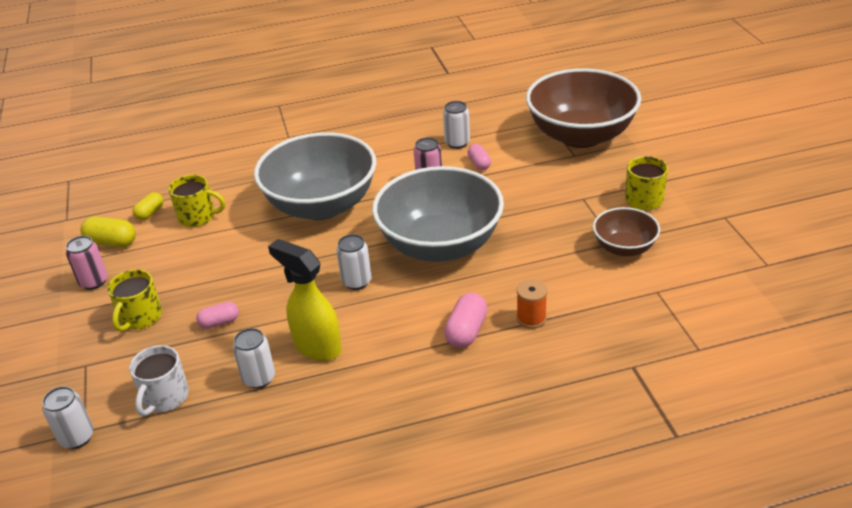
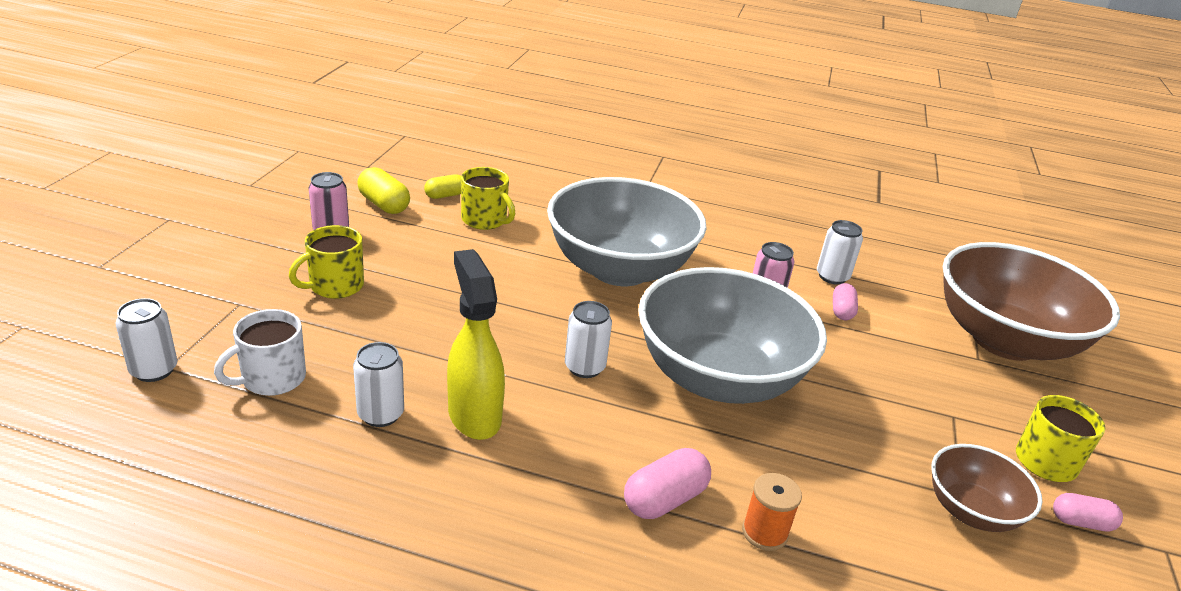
camera: 25 degrees right, 5 degrees down
pink capsule [196,302,239,329] -> pink capsule moved to [1053,493,1123,532]

